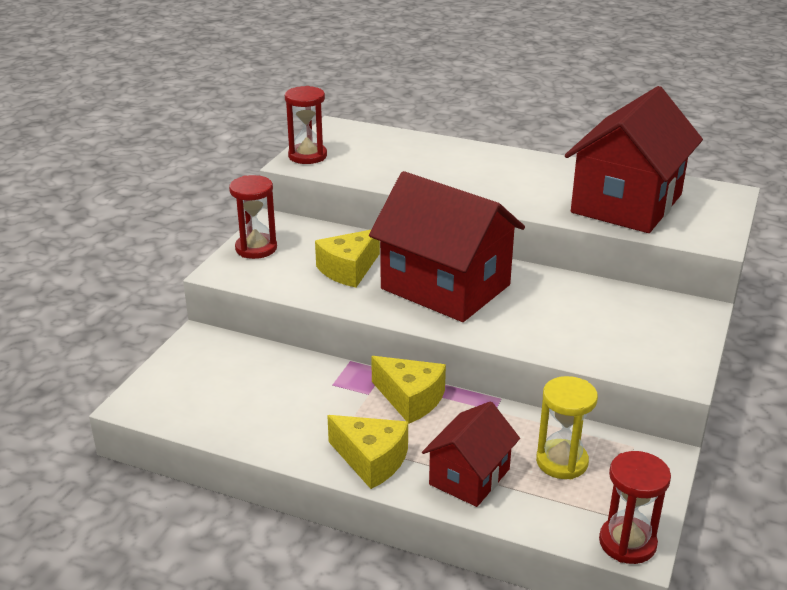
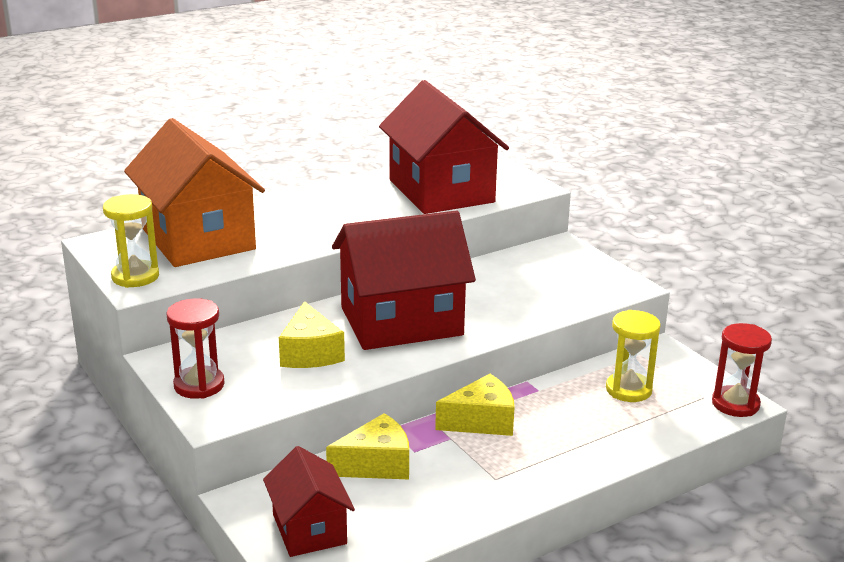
camera: 55 degrees left, 5 degrees down
red hourglass [285,86,327,164] -> yellow hourglass [103,194,159,288]
yellow cheese [327,415,408,489] -> yellow cheese moved to [326,413,409,479]
red house [422,401,520,507] -> red house moved to [263,446,355,557]
none -> orange house [124,118,265,267]

